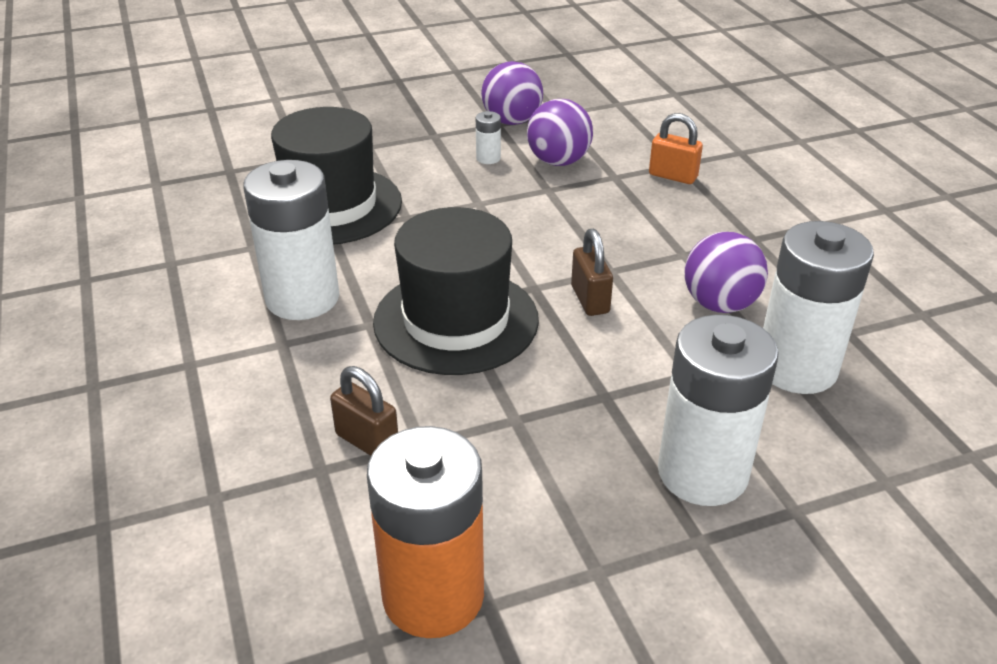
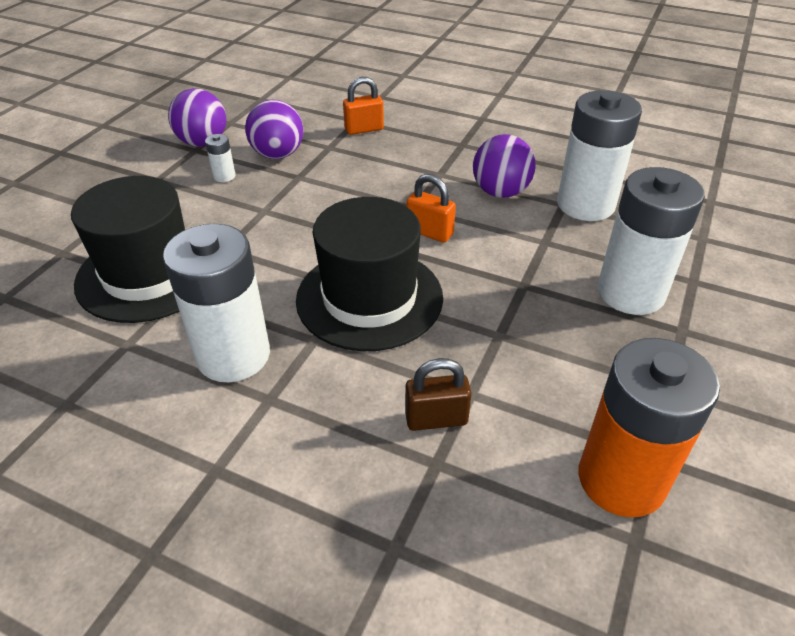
camera: 45 degrees left, 5 degrees up
brown padlock [571,229,613,316] -> orange padlock [407,174,456,243]

